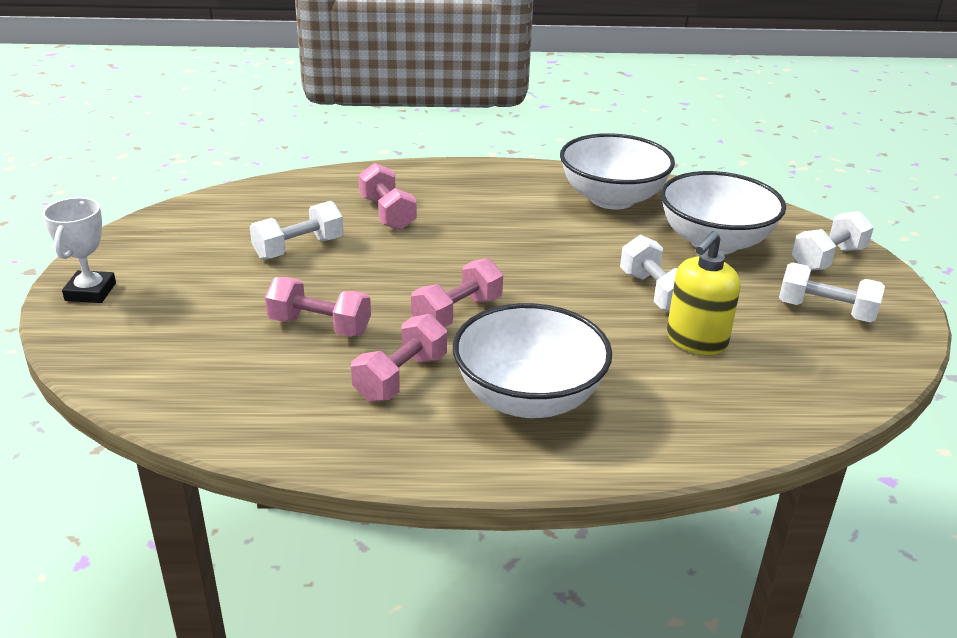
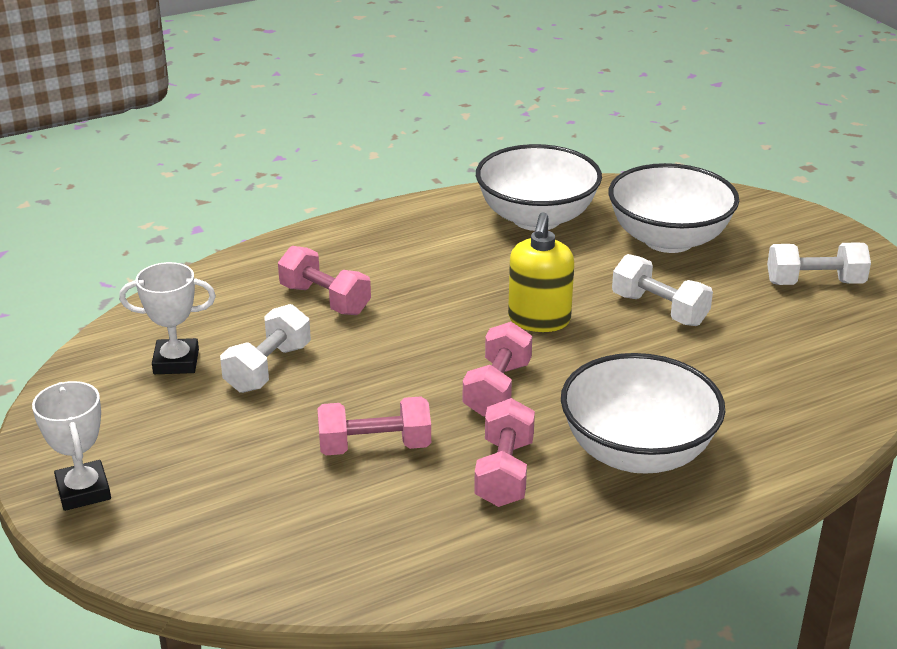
camera: 25 degrees left, 0 degrees up
yellow soap dispenser [667,231,740,355] -> yellow soap dispenser moved to [508,212,574,332]
white dumbbell [792,211,874,270] -> none
none -> white trophy [119,262,216,374]

